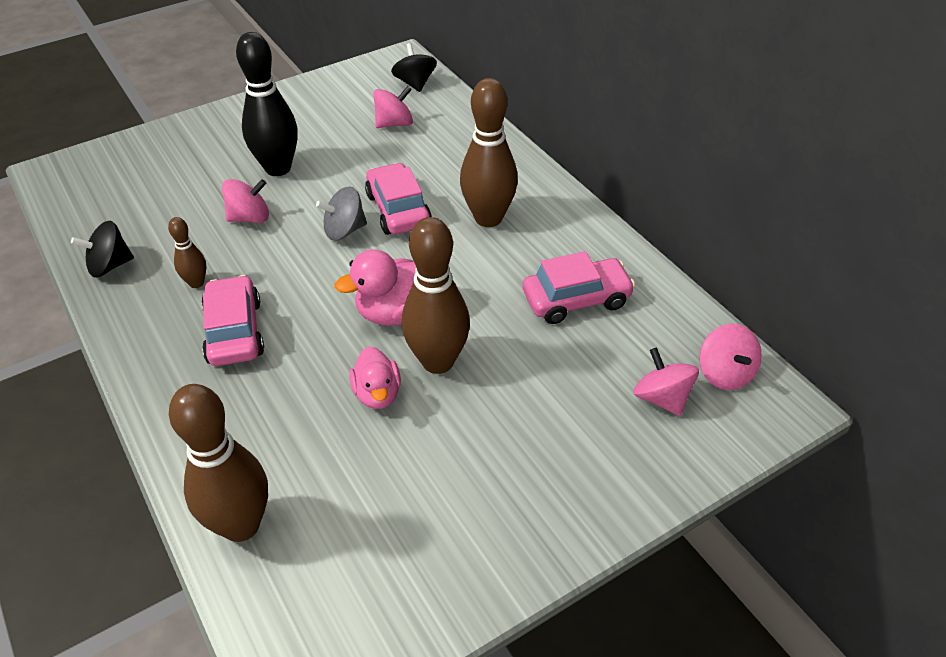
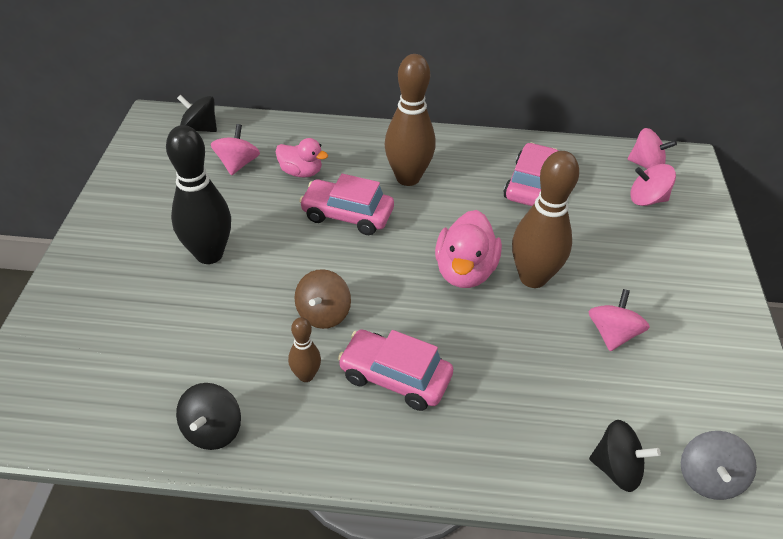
camera: 55 degrees left, 0 degrees up
brown bowling pin [169,384,268,542] -> black spinning top [589,420,661,492]
pink spinning top [222,179,269,223] -> pink spinning top moved to [589,289,650,351]
grey spinning top [316,187,367,241] -> grey spinning top moved to [681,431,757,500]
pink duck [349,346,401,409] -> pink duck moved to [276,138,328,177]
none -> brown spinning top [294,269,351,329]

